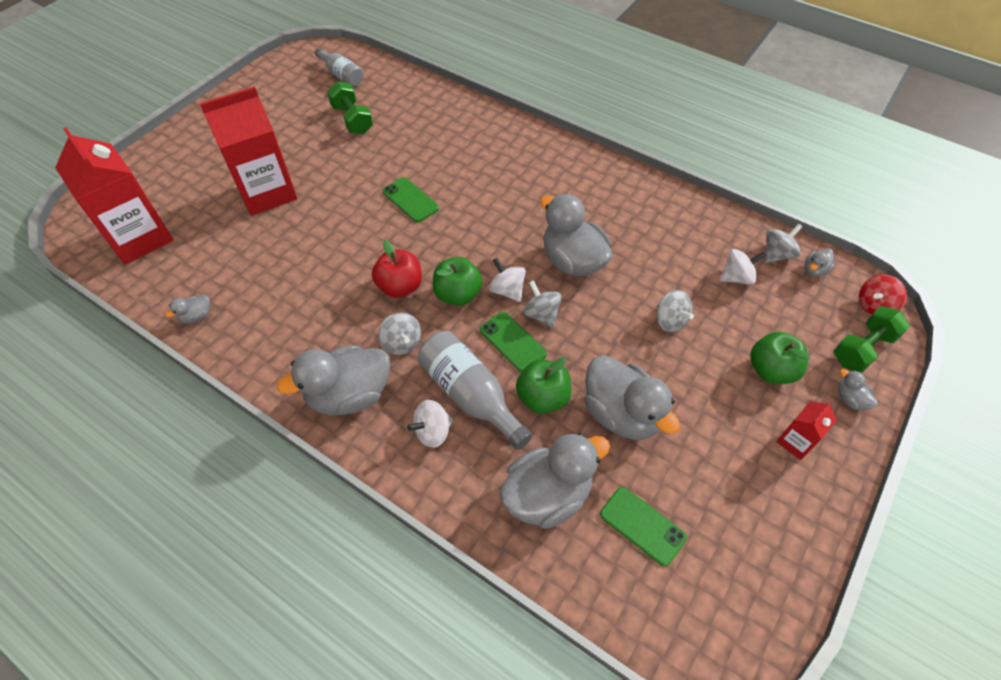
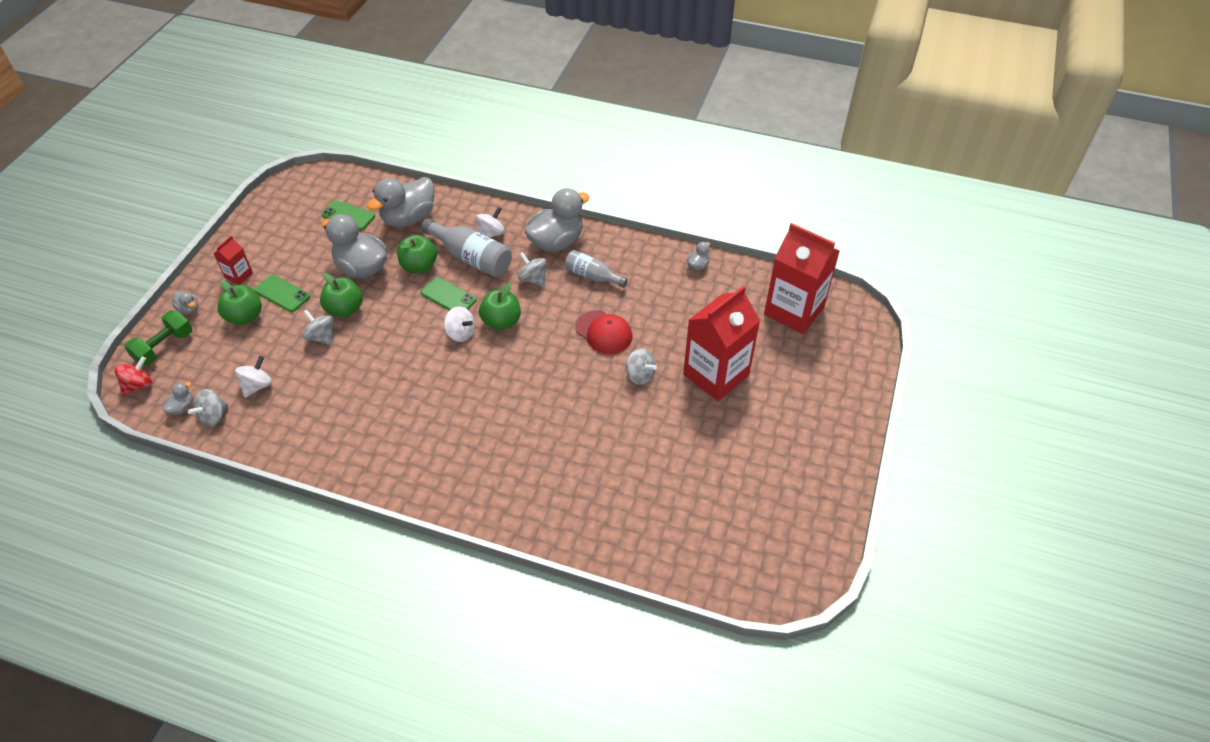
camera: 165 degrees right, 5 degrees down
grey bottle [315,47,364,87] -> grey bottle moved to [565,250,628,288]
green dumbbell [327,81,373,134] -> none
red apple [372,240,422,298] -> none
green phone [383,177,439,223] -> green phone moved to [254,275,310,312]
grey spinning top [523,280,562,328] -> grey spinning top moved to [626,348,657,385]
grey duck [540,194,612,276] -> none
white spinning top [719,249,766,285] -> white spinning top turned 150 degrees clockwise [235,356,272,398]
none -> green apple [320,273,363,317]
none -> red cap [575,310,632,354]

